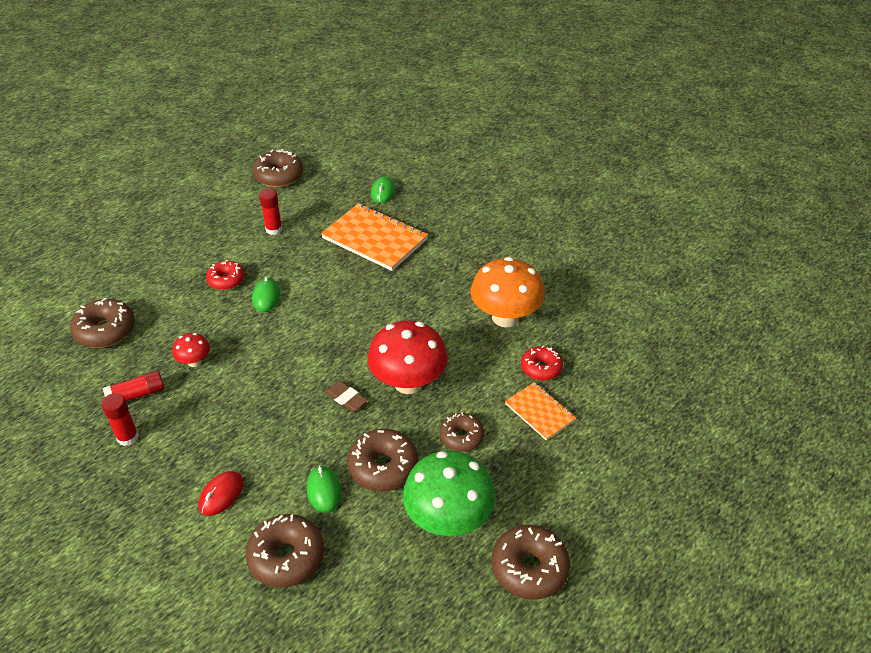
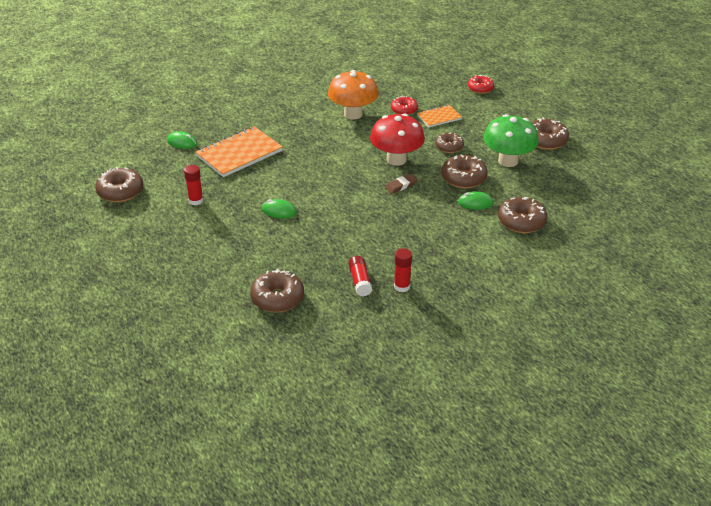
camera: 75 degrees left, 5 degrees down
red mushroom [172,333,210,367] -> none
red mouse [199,471,243,516] -> none
red donut [206,260,245,290] -> red donut moved to [468,75,494,94]

